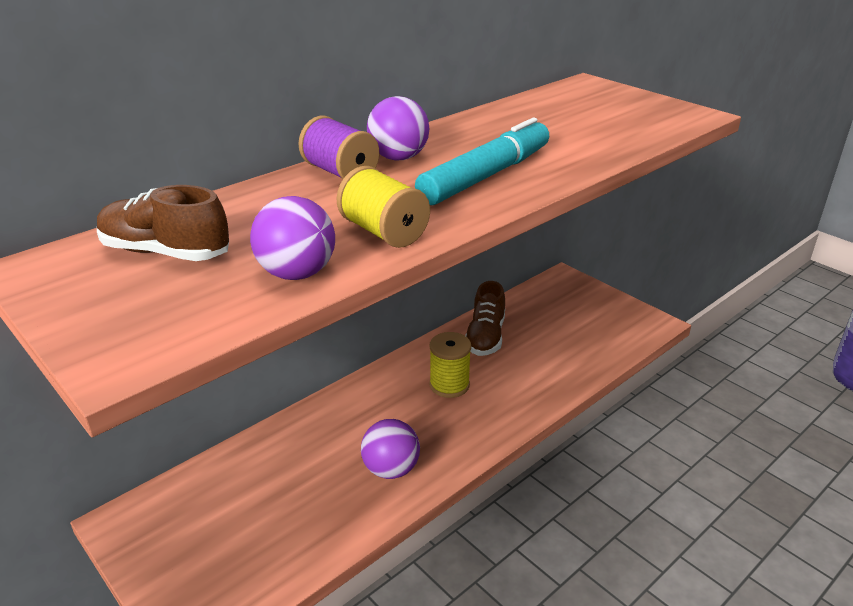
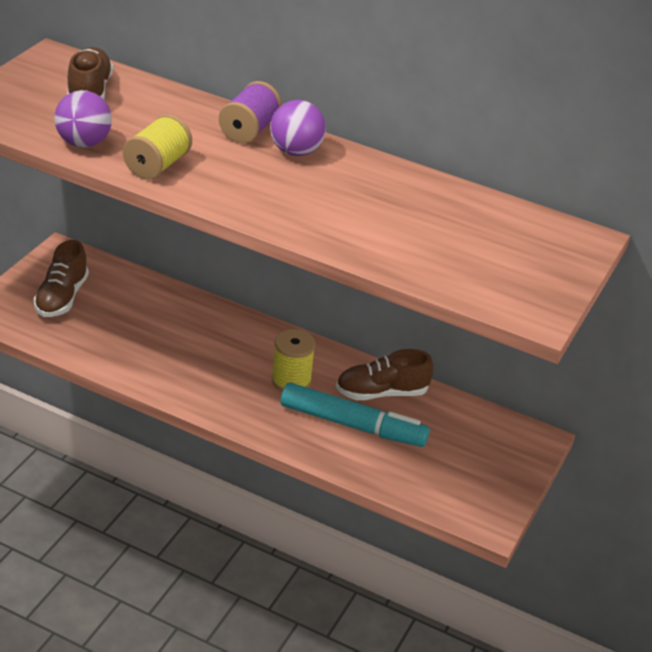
camera: 65 degrees right, 5 degrees up
purple ball [361,419,420,479] -> none
turquoise marker [415,118,549,205] -> turquoise marker moved to [281,383,430,447]
none -> brown shoe [33,240,89,317]

